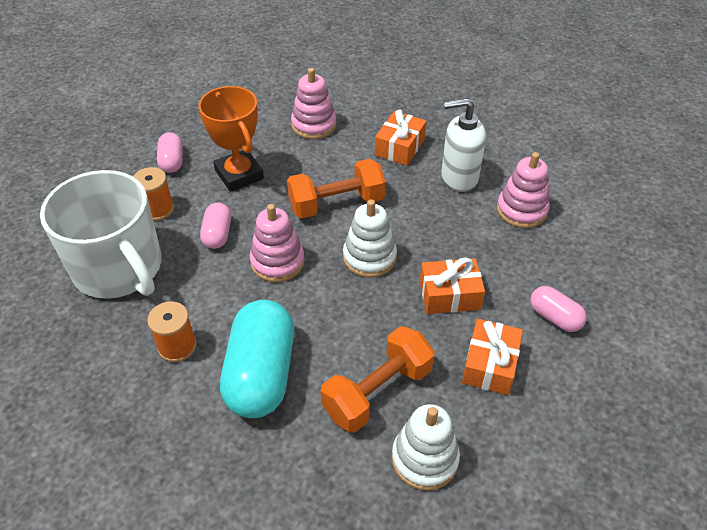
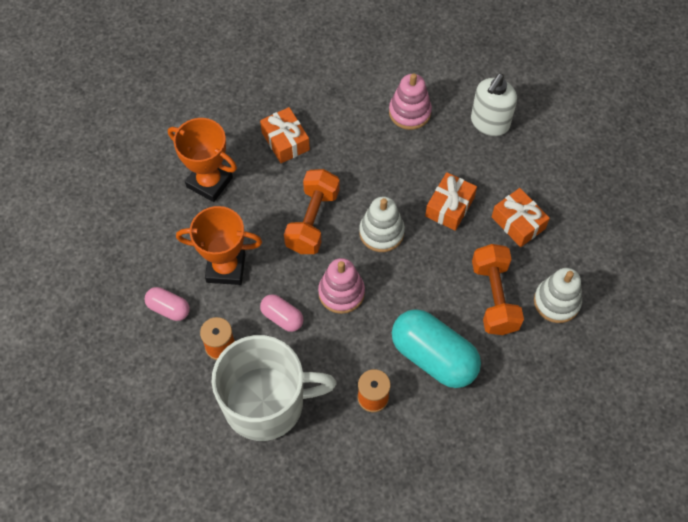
camera: 55 degrees left, 15 degrees up
pink stacking toy [291,68,336,139] -> orange trophy [168,118,237,202]
white soap dispenser [441,98,486,192] -> white soap dispenser moved to [471,74,517,136]
pink capsule [530,286,587,332] -> none

